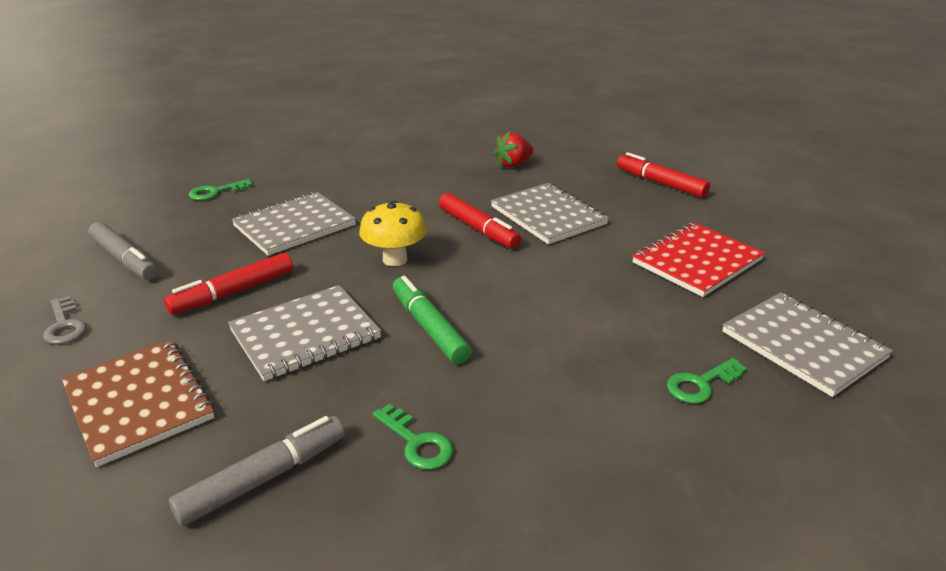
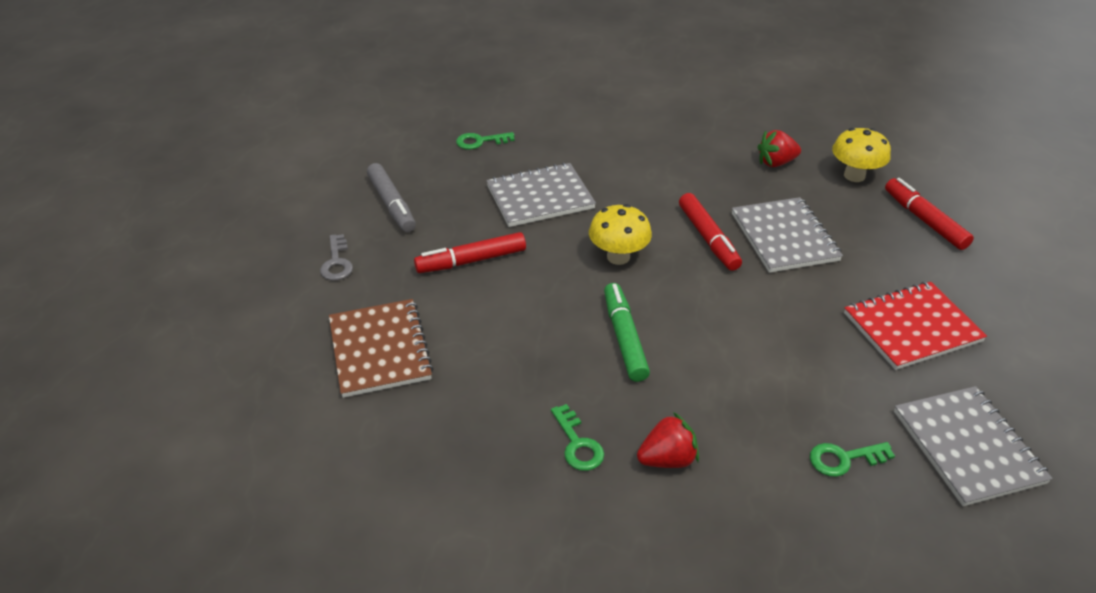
camera: 20 degrees right, 10 degrees up
grey marker [169,416,345,526] -> none
grey notebook [228,285,381,381] -> none
none -> red strawberry [637,412,699,468]
none -> yellow mushroom [832,128,891,182]

